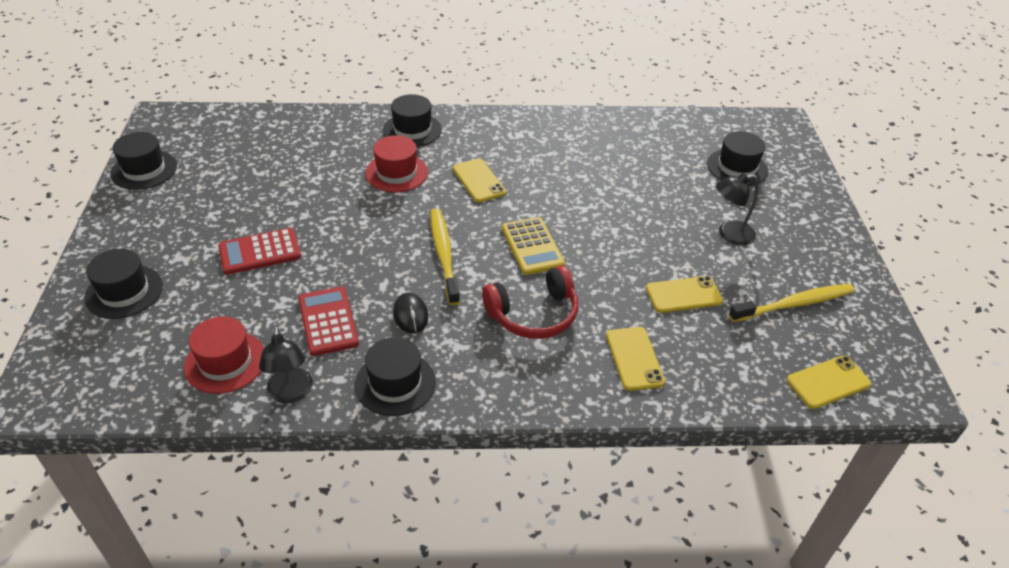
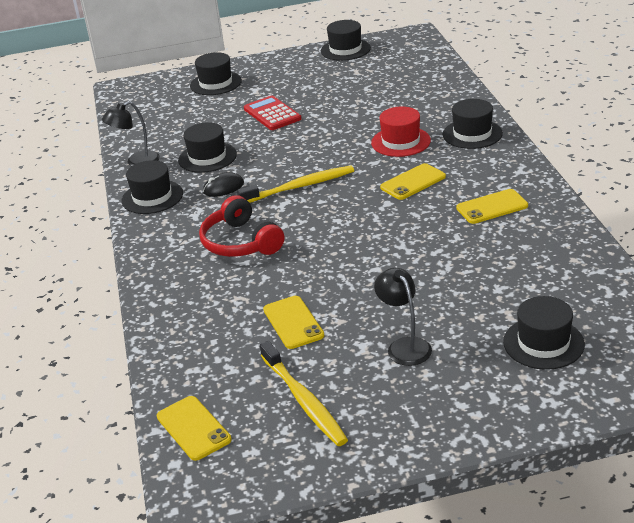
camera: 85 degrees right, 10 degrees down
red hat [184,316,264,394] -> none
red calculator [298,287,359,356] -> black hat [178,122,237,173]
yellow calculator [502,217,565,275] -> none
yellow phone [606,327,665,391] -> yellow phone moved to [456,189,528,224]

